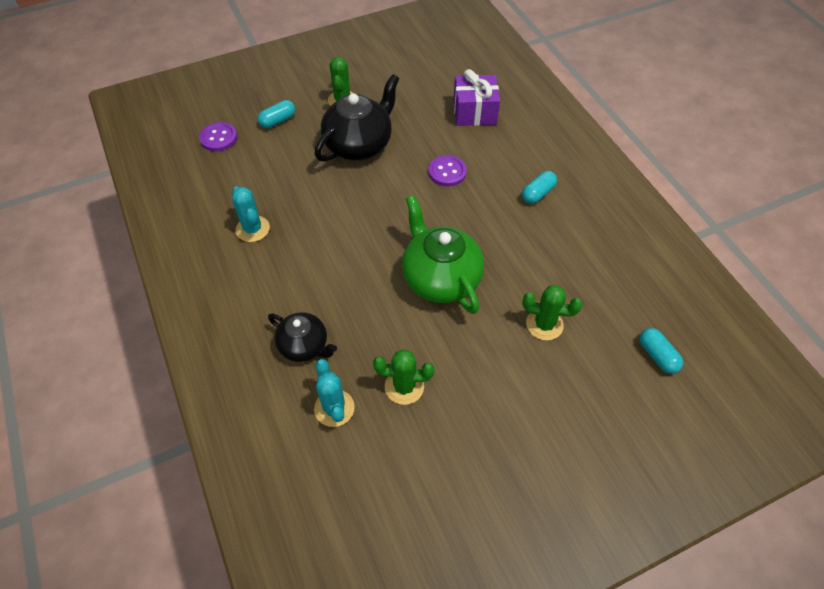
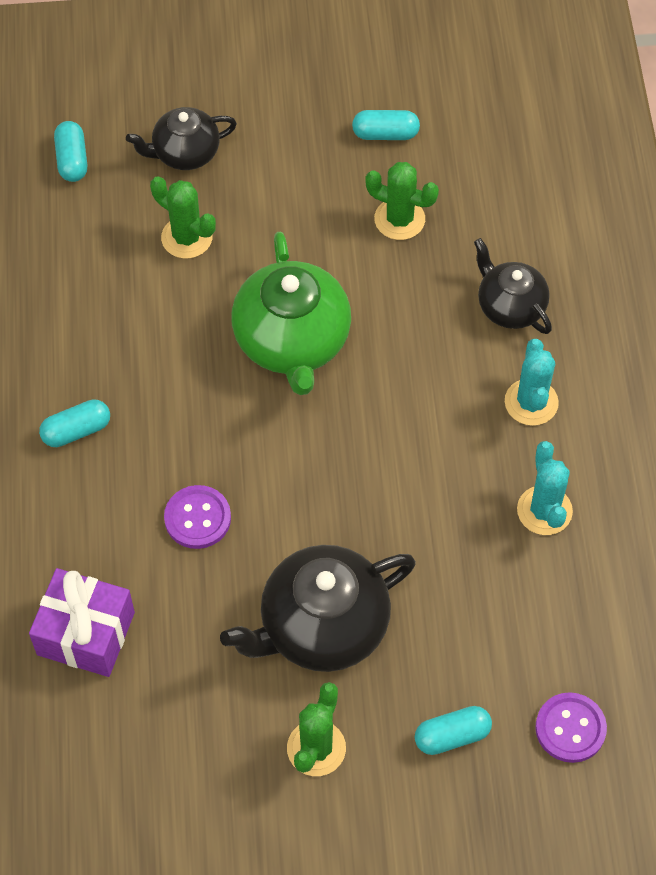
camera: 160 degrees left, 5 degrees up
turquoise cactus [314,359,355,427] -> turquoise cactus moved to [505,339,559,426]
none -> black teapot [126,107,237,170]
none -> turquoise capsule [352,110,420,140]

